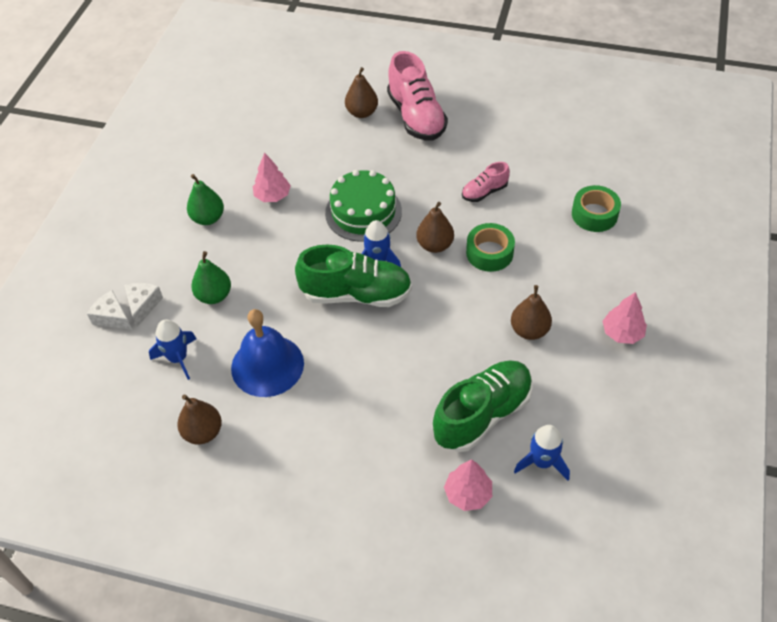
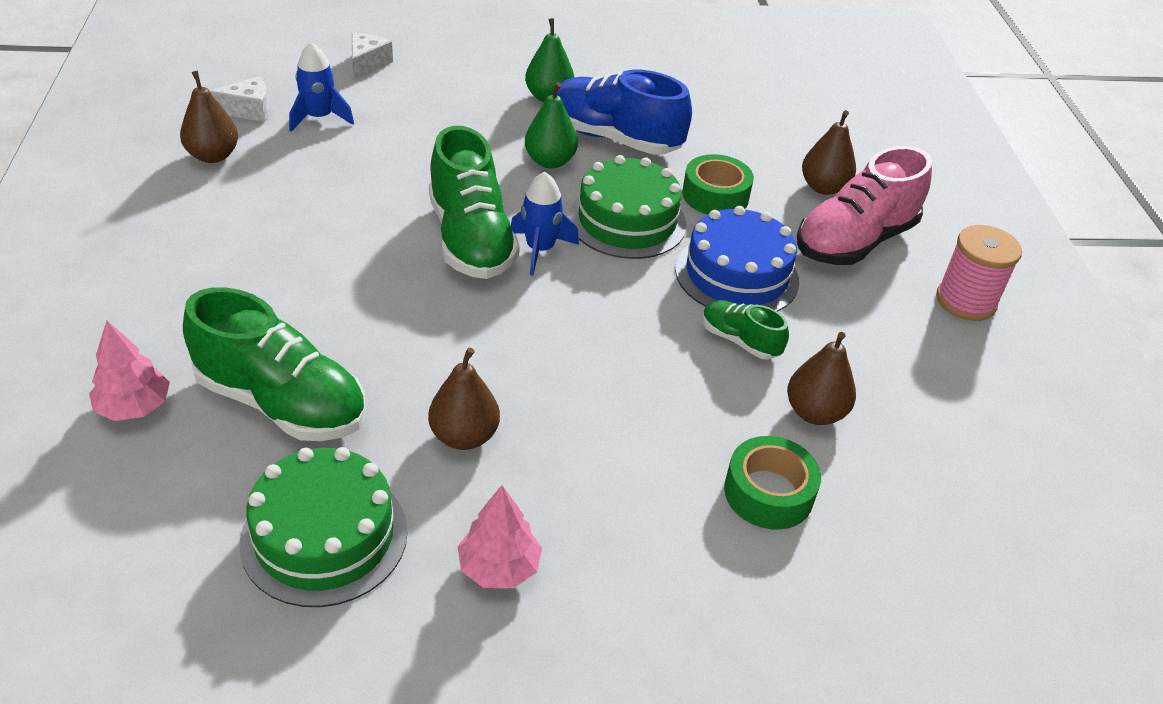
camera: 65 degrees right, 10 degrees down
white cheese [124,283,163,327] -> white cheese moved to [210,76,269,122]
green pear [191,251,231,304] -> green pear moved to [525,82,578,169]
blue bell [231,309,304,397] -> none
pink tree [253,152,291,202] -> blue shoe [552,70,692,155]
brown pear [417,202,454,253] -> brown pear moved to [787,332,856,425]
pink shoe [462,162,510,202] -> green shoe [703,300,789,360]
green tape [466,223,515,272] -> green tape moved to [682,154,754,215]
blue rocket [514,425,570,480] -> none
none -> green cake [240,447,408,607]
none -> blue cake [675,206,799,312]
none -> pink spool [936,225,1022,321]

